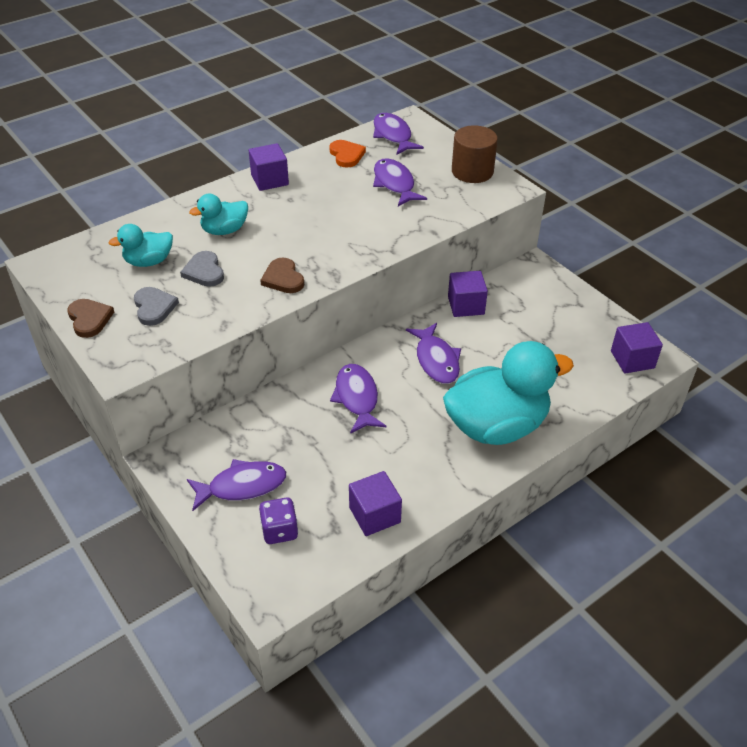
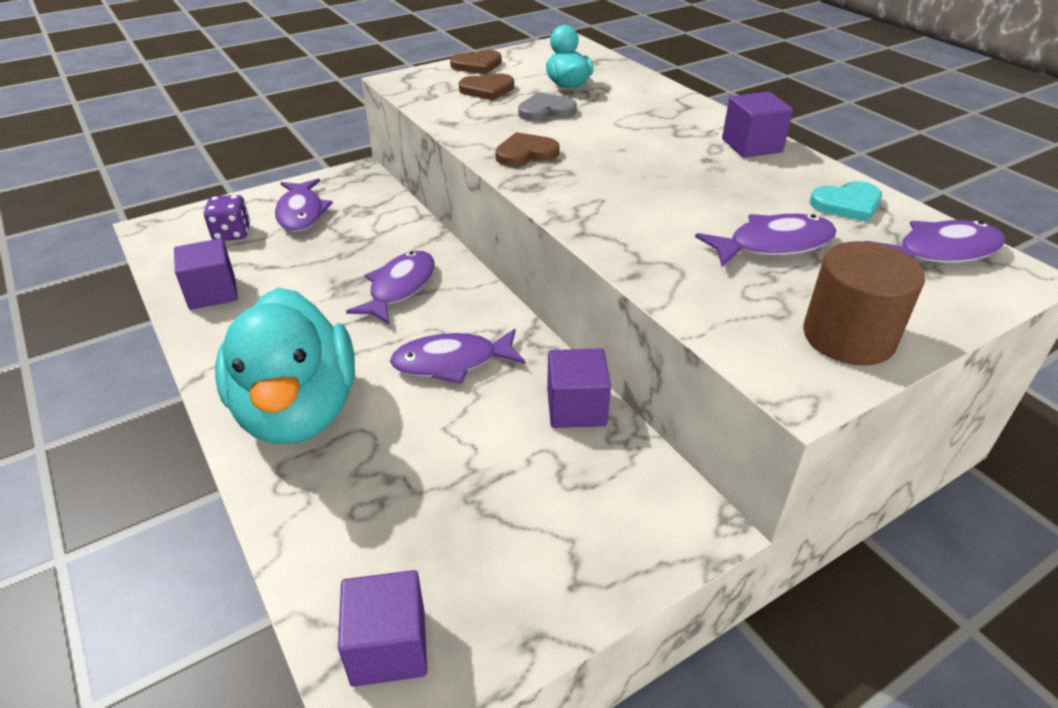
camera: 95 degrees right, 5 degrees down
grey heart [134,287,179,326] -> brown heart [459,74,514,100]
turquoise duck [189,194,248,235] -> none
orange heart [329,140,366,168] -> turquoise heart [810,181,882,222]
purple fish [330,364,386,434] -> purple fish turned 60 degrees counterclockwise [346,251,435,325]

